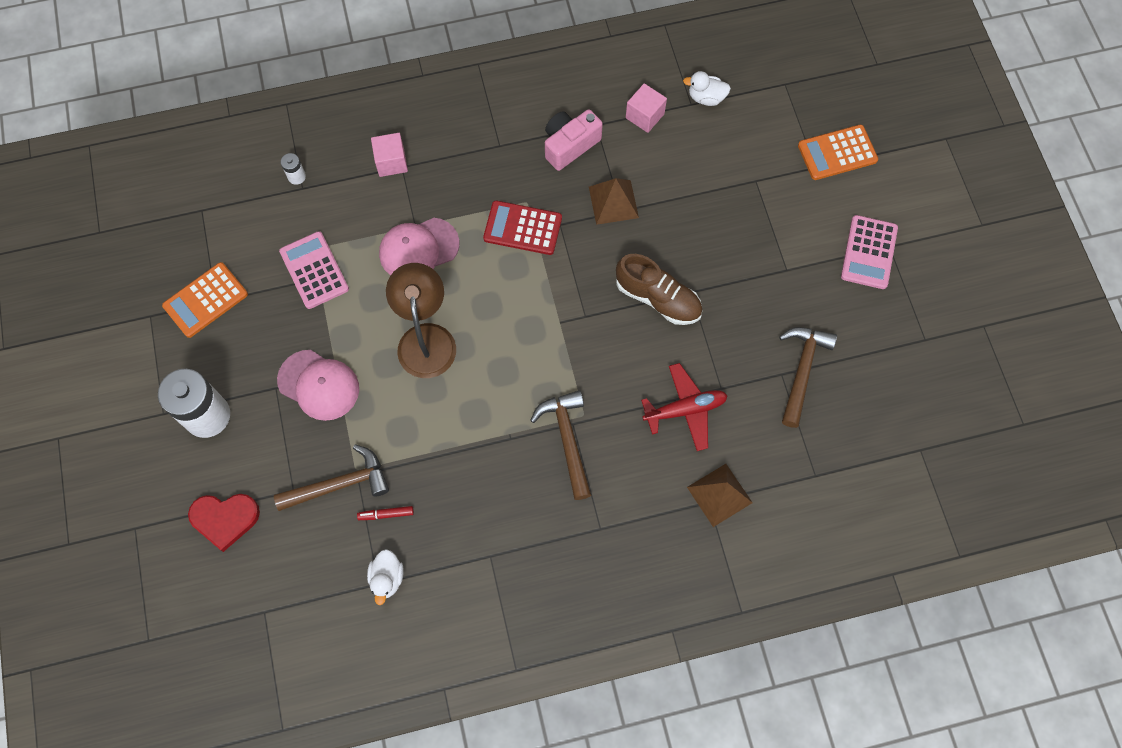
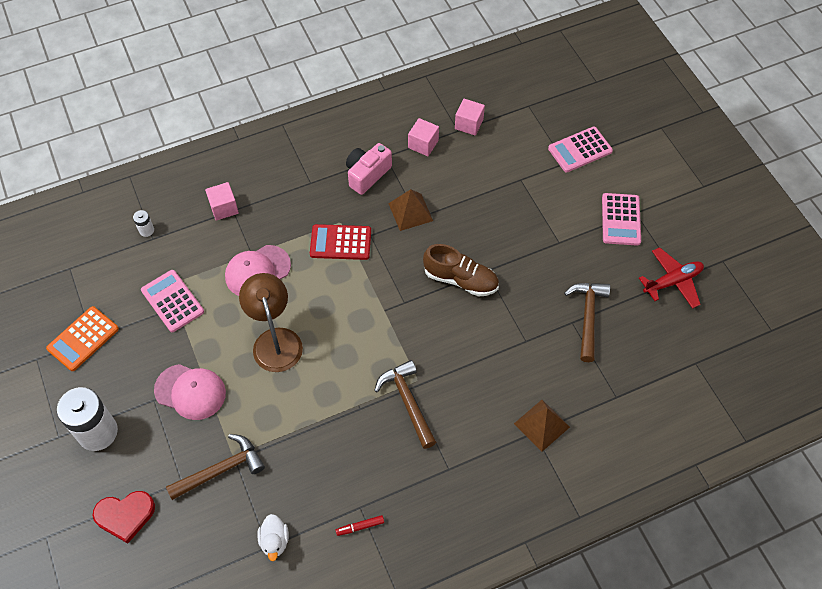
camera: 10 degrees left, 10 degrees down
red marker [357,506,414,520] -> red marker moved to [336,515,384,536]
red plane [641,363,728,451] -> red plane moved to [639,247,704,309]
white duck [683,71,731,106] -> pink cube [455,99,485,136]
orange calculator [798,125,878,180] -> pink calculator [548,127,613,172]

